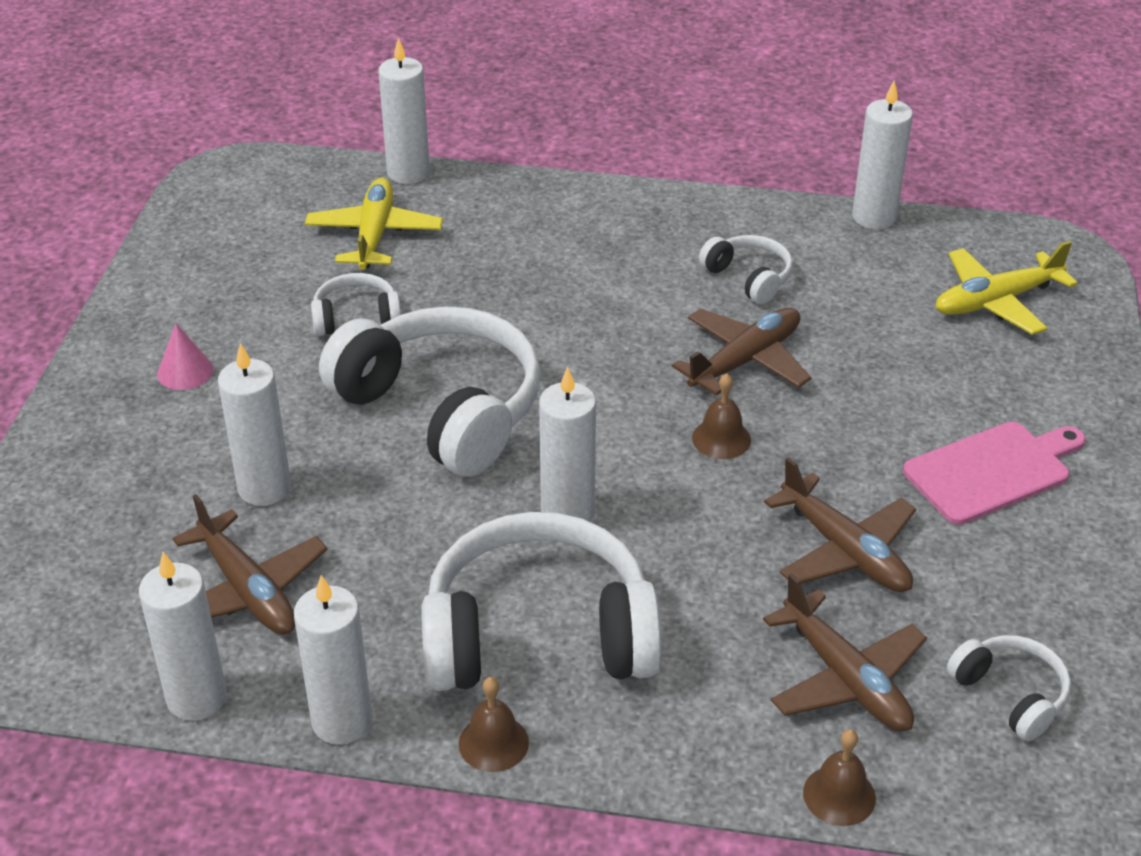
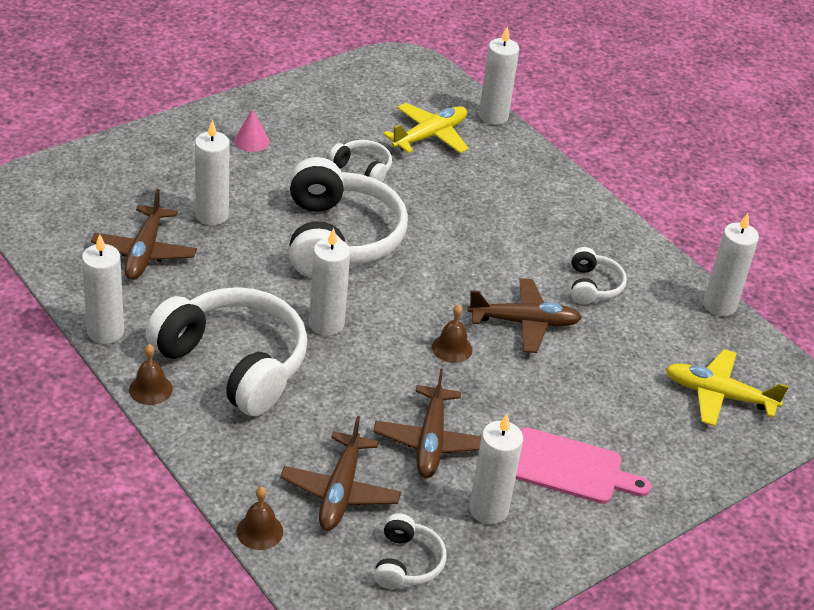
camera: 40 degrees right, 0 degrees up
white candle [139,552,227,721] -> white candle moved to [470,414,523,525]

